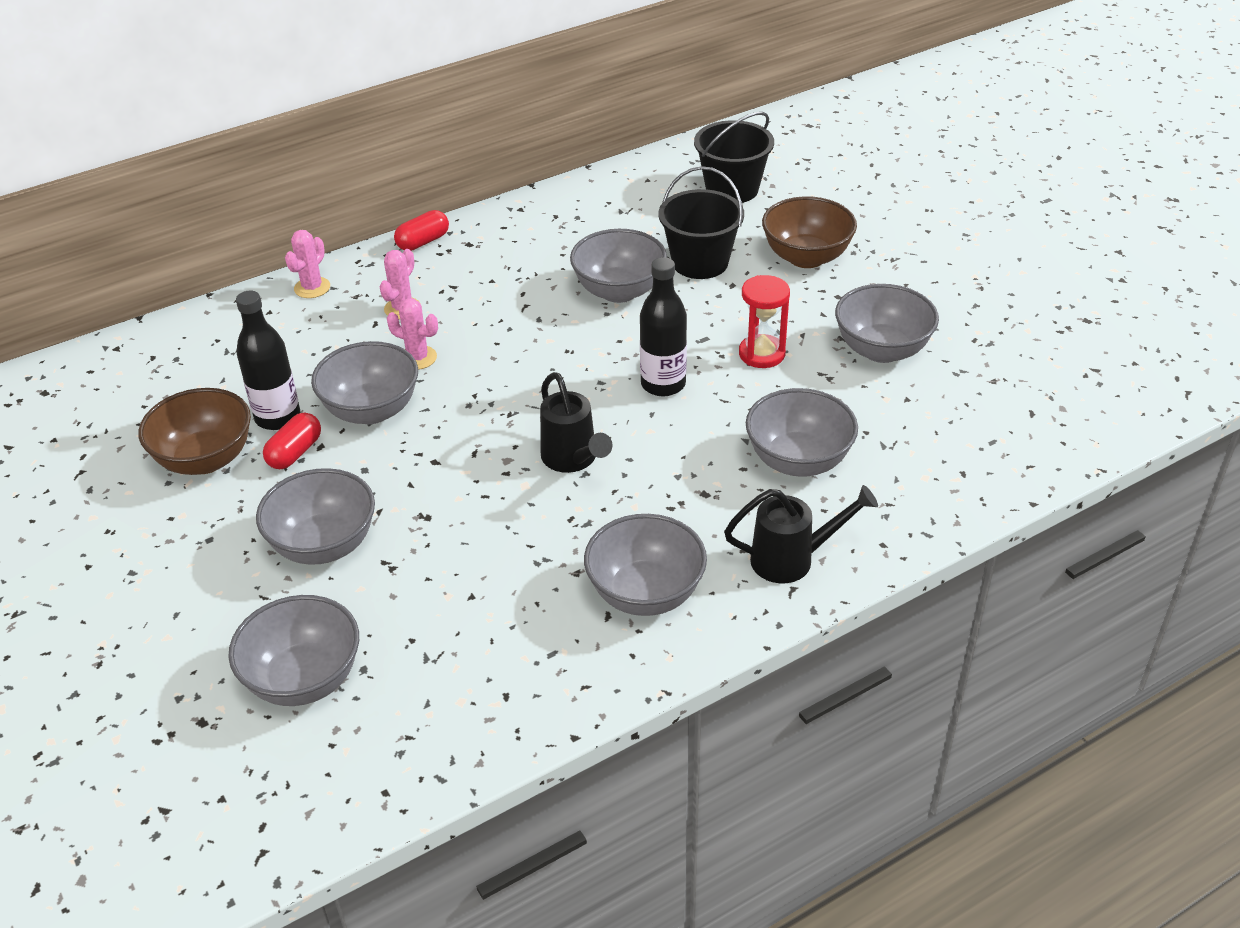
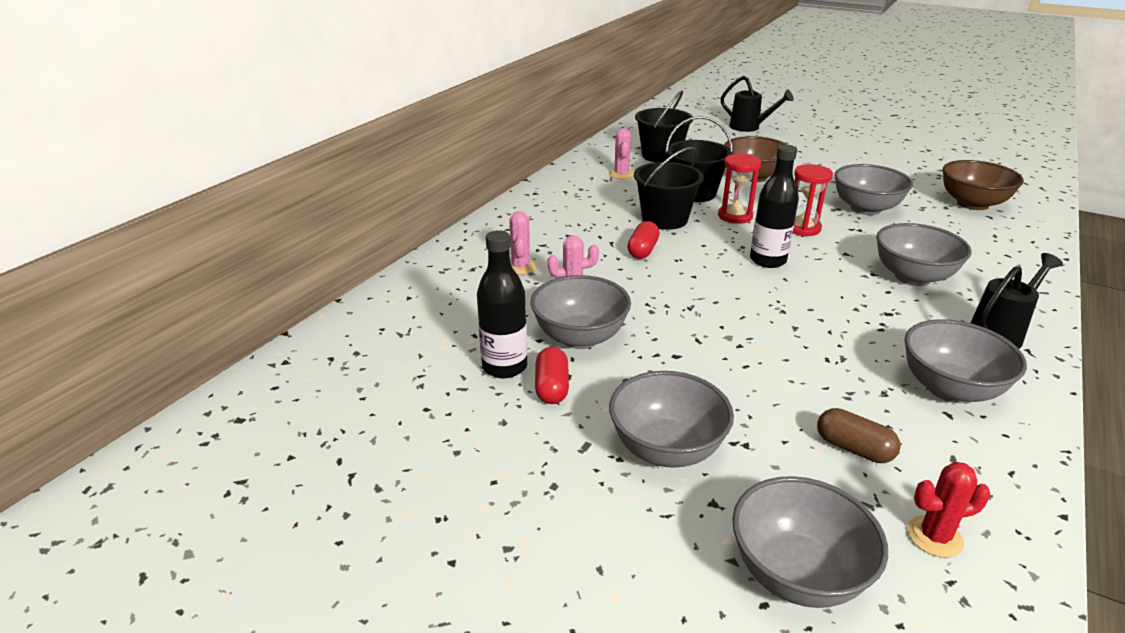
camera: 30 degrees left, 10 degrees down
brown bowl [138,388,251,475] -> brown bowl moved to [943,160,1024,210]
pink cactus [285,230,330,298] -> pink cactus moved to [609,128,634,179]
red capsule [394,210,449,251] -> red capsule moved to [627,221,660,259]
black watering can [540,372,612,473] -> black watering can moved to [721,76,794,132]
grey bowl [570,229,667,303] -> black bucket [634,147,704,230]
none -> red hourglass [718,153,761,224]
none -> brown capsule [817,408,901,463]
none -> red cactus [907,462,990,558]

